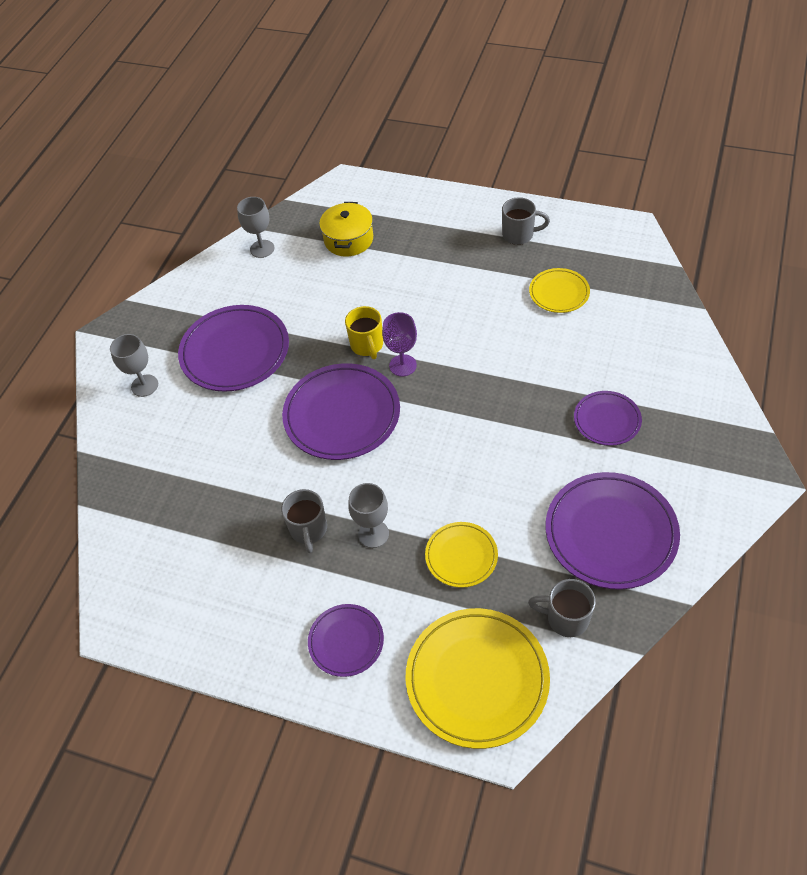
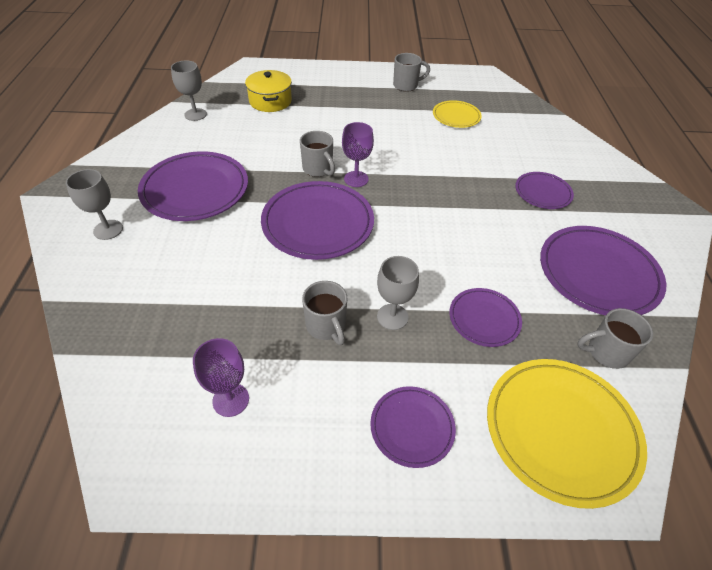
camera: 25 degrees left, 5 degrees down
yellow mug [345,306,383,359] -> grey mug [300,131,335,177]
yellow plate [425,522,498,588] -> purple plate [449,288,522,347]
none -> purple goblet [193,338,249,417]

